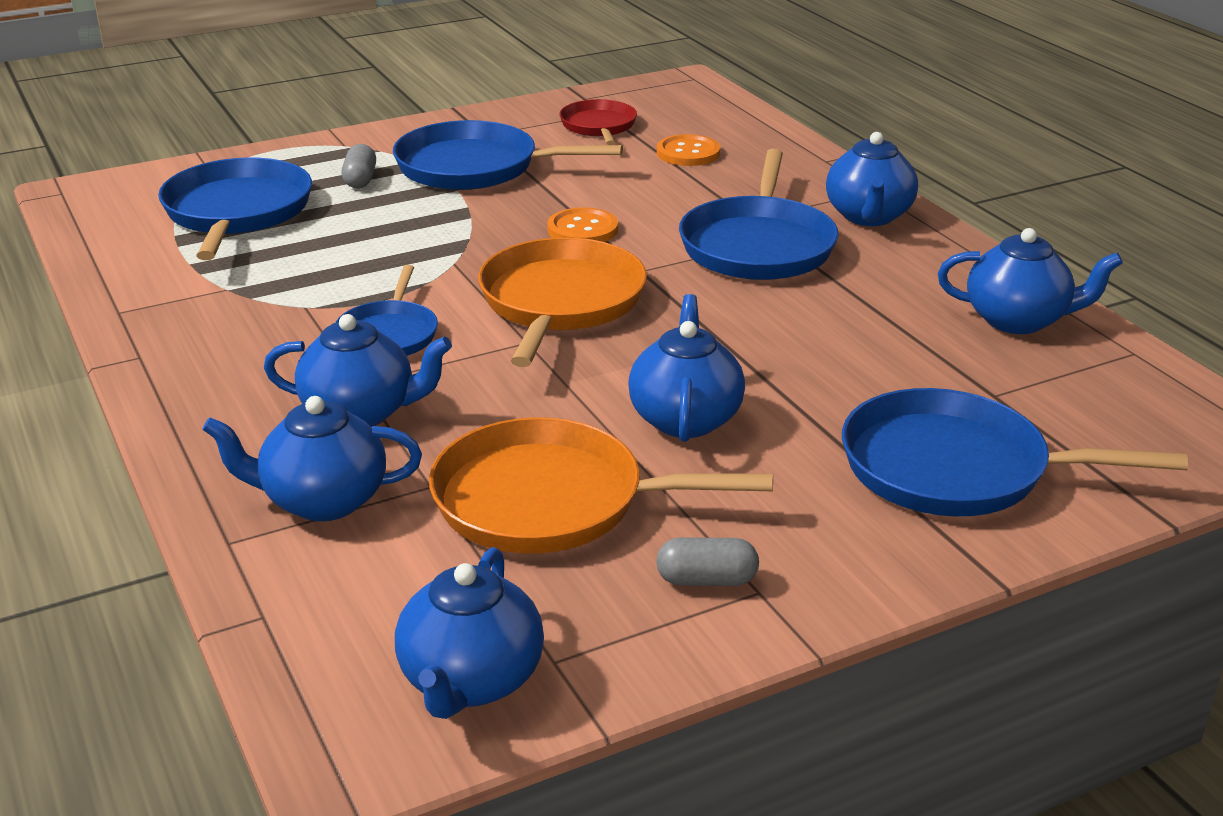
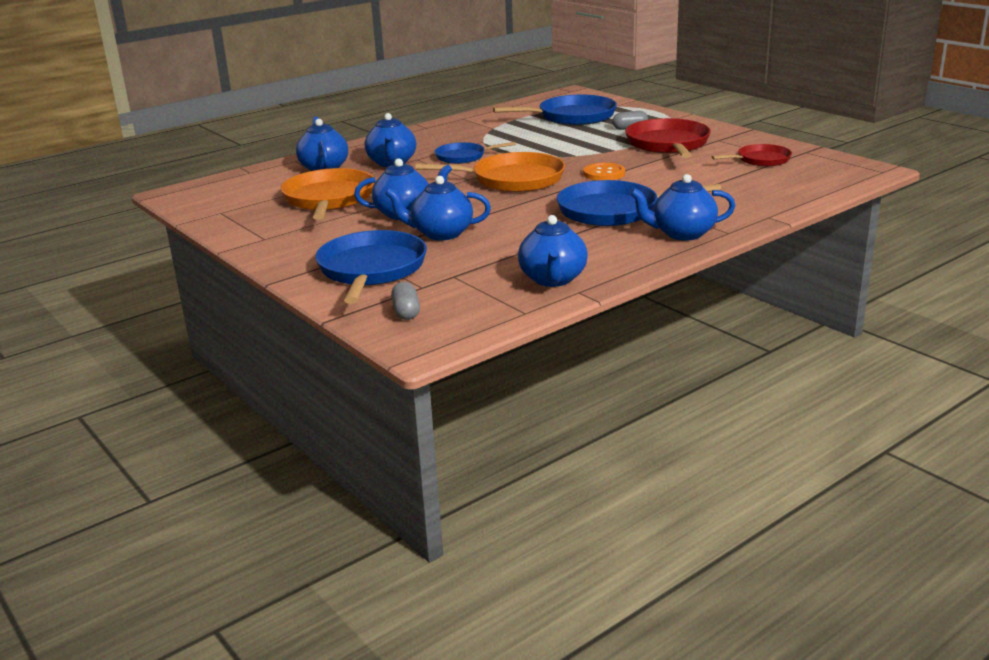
camera: 80 degrees right, 5 degrees down
blue pan [393,120,623,190] -> red pan [625,118,711,158]
blue teapot [395,547,544,719] -> blue teapot moved to [385,176,491,240]
grey capsule [656,537,759,586] -> grey capsule moved to [391,282,420,320]
orange button [657,134,720,166] -> none

